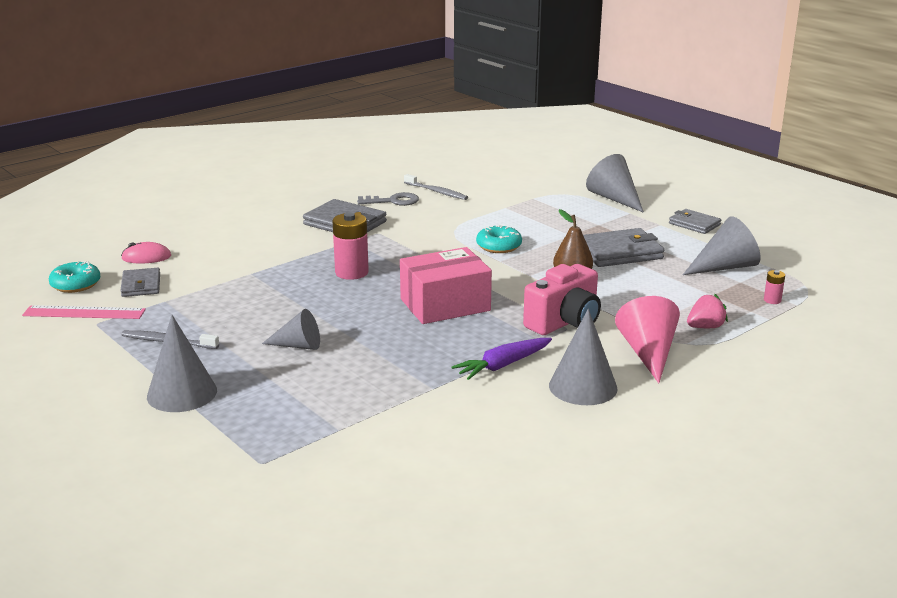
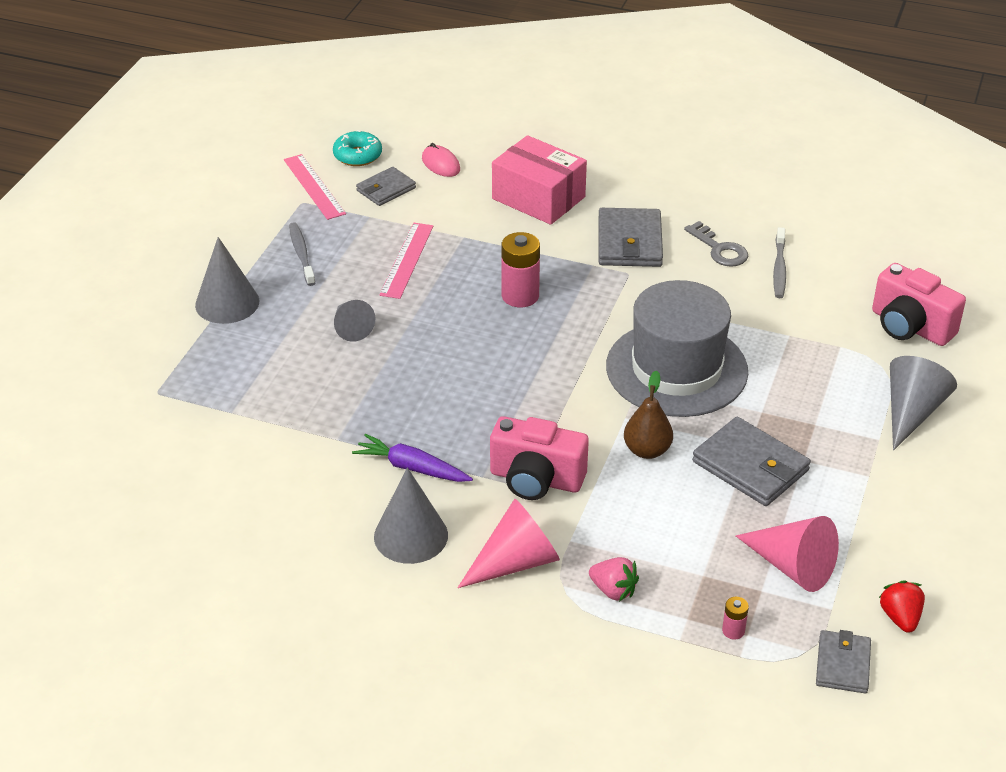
camera: 60 degrees right, 15 degrees up
pink box [400,247,492,324] -> pink box moved to [492,135,587,225]
turquoise donut [476,225,522,253] -> grey hat [606,280,748,417]
grey wallet [669,209,721,234] -> grey wallet moved to [816,630,871,693]
grey cone [683,216,761,275] -> pink cone [735,516,839,592]
none -> pink ruler [379,223,433,299]
none -> pink camera [872,263,966,346]
none -> red strawberry [879,580,925,633]

